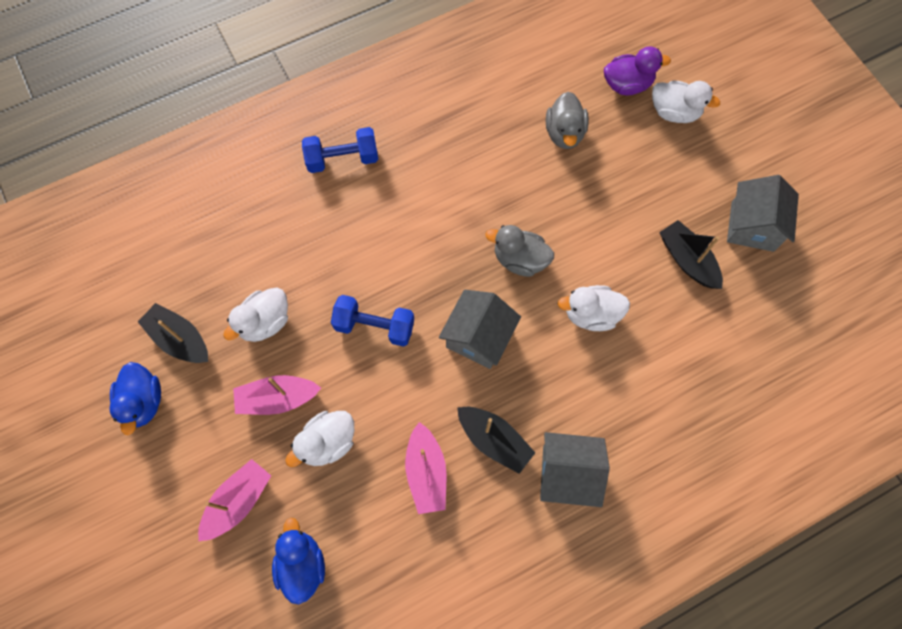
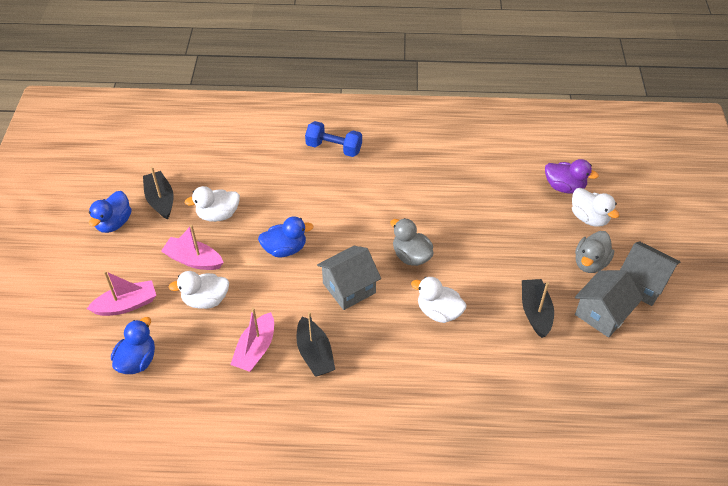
camera: 30 degrees right, 20 degrees down
blue dumbbell [331,295,414,347] -> blue duck [258,217,314,257]
grey house [540,432,610,507] -> grey house moved to [620,241,680,306]
grey duck [546,92,589,149] -> grey duck moved to [575,231,614,273]

